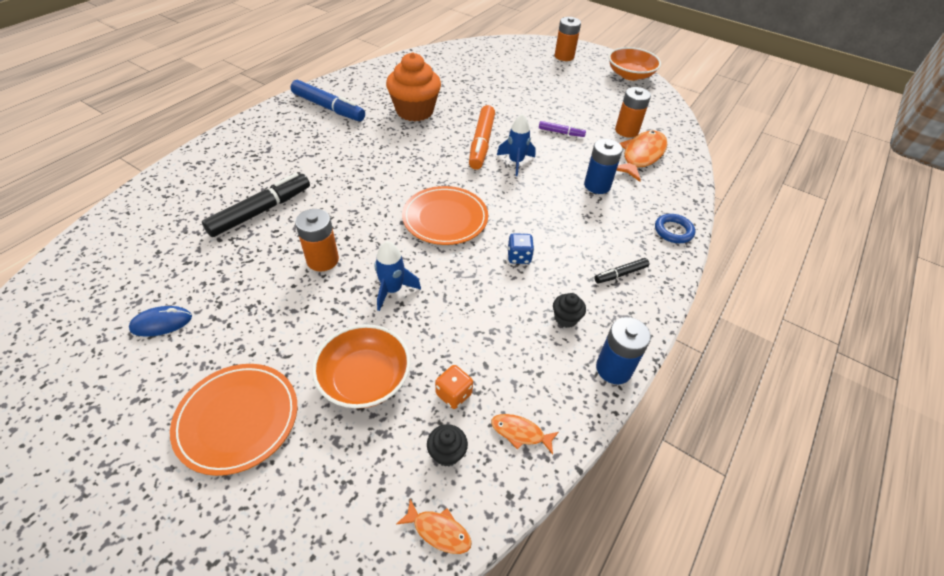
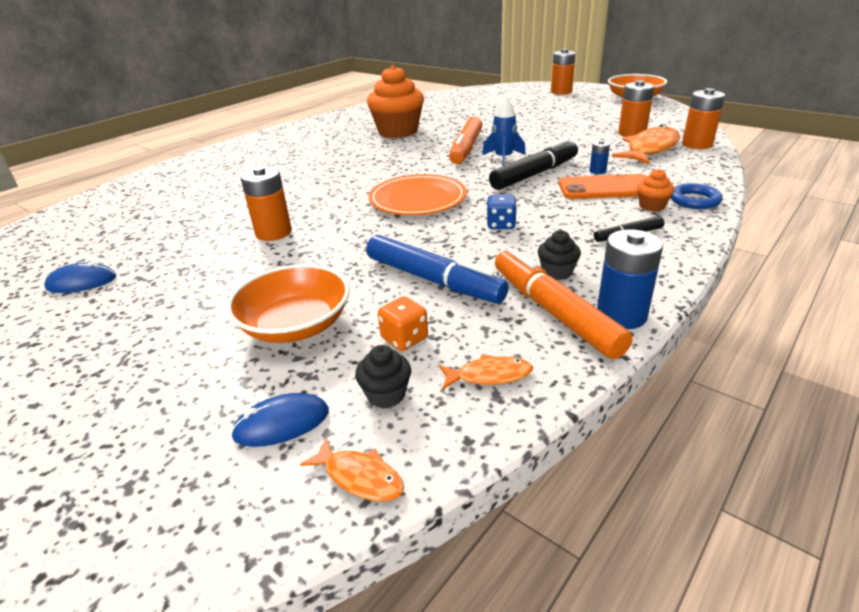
camera: 10 degrees right, 15 degrees down
orange plate [170,364,297,476] -> none
black marker [202,173,310,237] -> black marker moved to [489,138,578,190]
blue marker [291,80,365,121] -> blue marker moved to [366,235,509,304]
blue rocket [374,241,421,311] -> none
orange fish [491,414,559,454] -> orange fish turned 150 degrees clockwise [439,354,533,389]
purple marker [539,121,586,137] -> none
blue battery [584,139,623,194] -> blue battery [589,140,610,174], size x0.53
none -> blue mouse [231,393,329,447]
none -> orange marker [495,248,633,359]
none -> orange phone [559,174,647,199]
none -> orange cupcake [637,169,674,211]
none -> orange battery [682,88,725,149]

